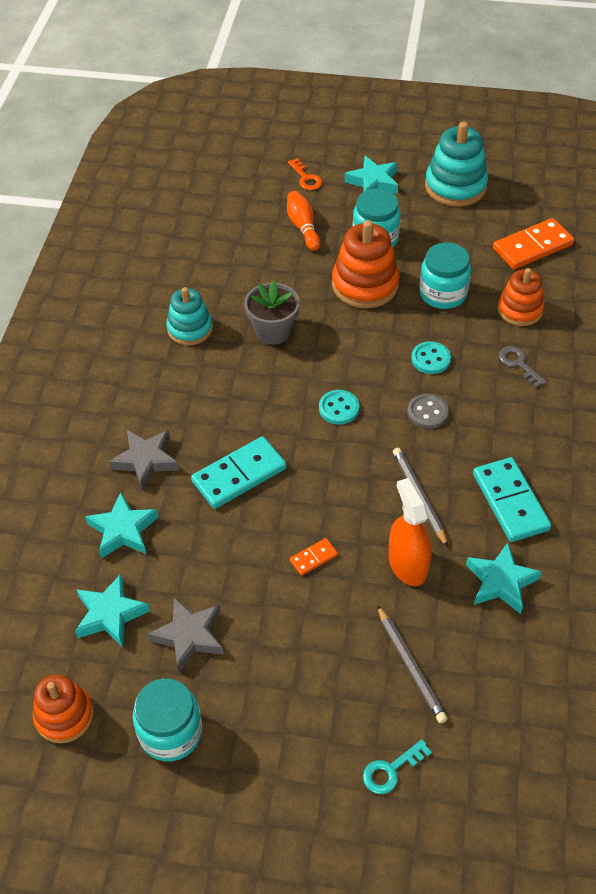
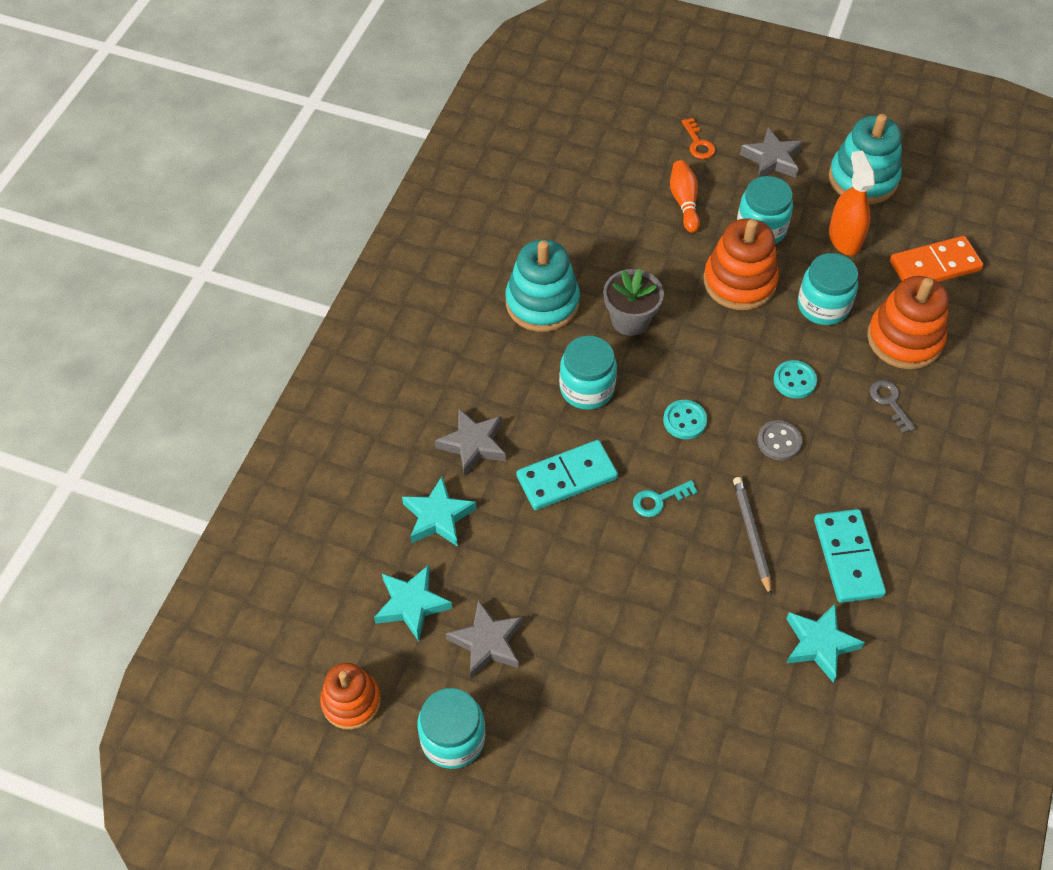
camera: 10 degrees right, 5 degrees up
turquoise stacking toy [166,287,213,345] -> turquoise stacking toy [505,239,580,332], size x1.51
orange domino [290,538,338,576] -> none
turquoise star [344,156,398,194] -> grey star [740,128,803,178]
turquoise key [363,739,432,794] -> turquoise key moved to [633,480,698,517]
grey pencil [377,605,447,723] -> none
orange spray bottle [388,478,432,586] -> orange spray bottle moved to [829,151,875,255]
orange stacking toy [498,268,544,326] -> orange stacking toy [867,276,949,369], size x1.51
none -> turquoise jar [559,336,617,410]

